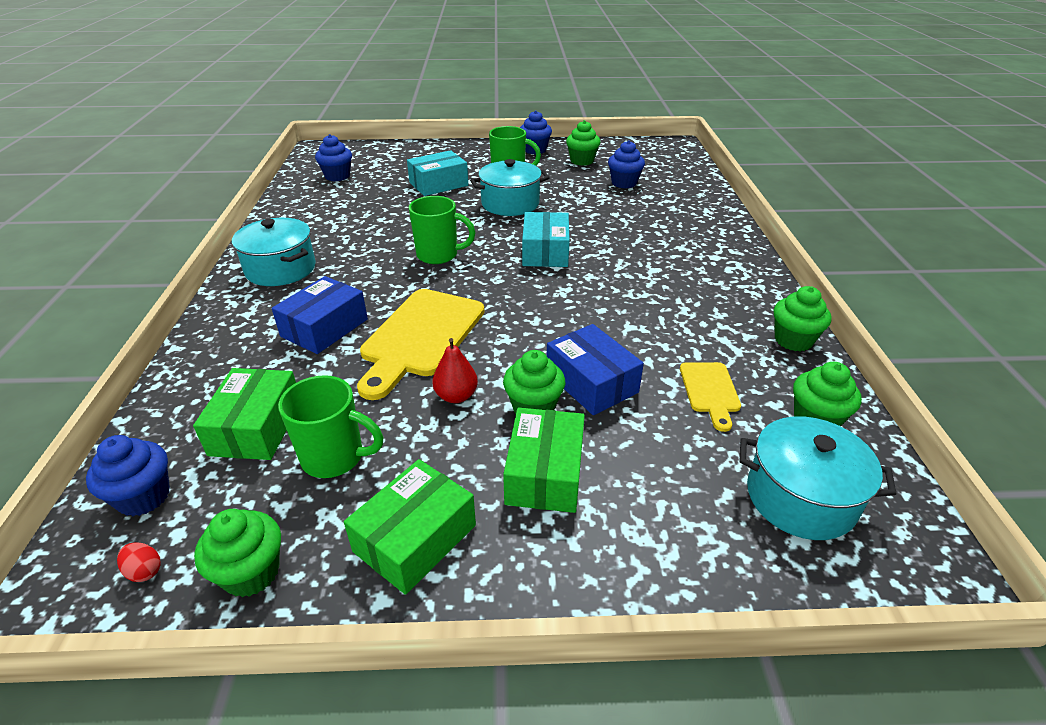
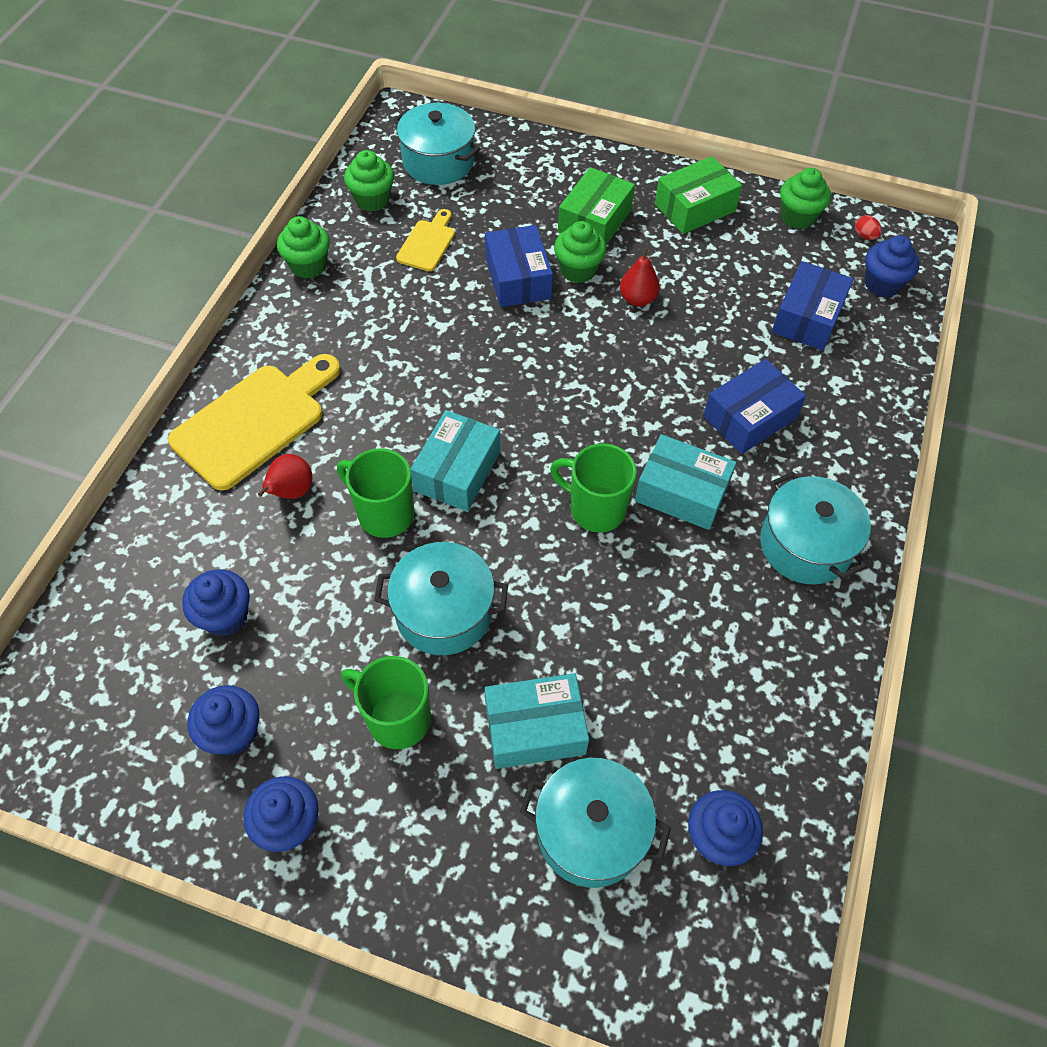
camera: 160 degrees left, 20 degrees up
green box [193,368,296,460] -> blue box [772,261,854,351]
green mug [278,375,384,478] -> green mug moved to [337,448,414,538]
yellow cutting board [357,289,485,400] -> yellow cutting board moved to [168,354,340,491]
green cupcake [566,120,601,166] -> blue cupcake [188,685,259,755]
none -> red pear [258,454,312,499]
none -> turquoise pot [520,758,671,888]
none -> turquoise box [635,434,736,530]

